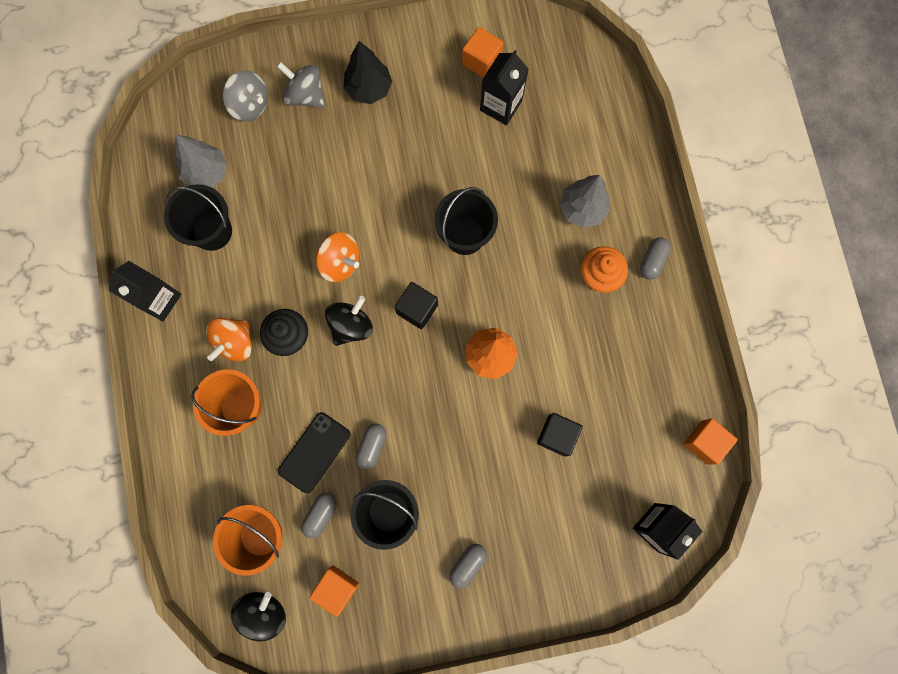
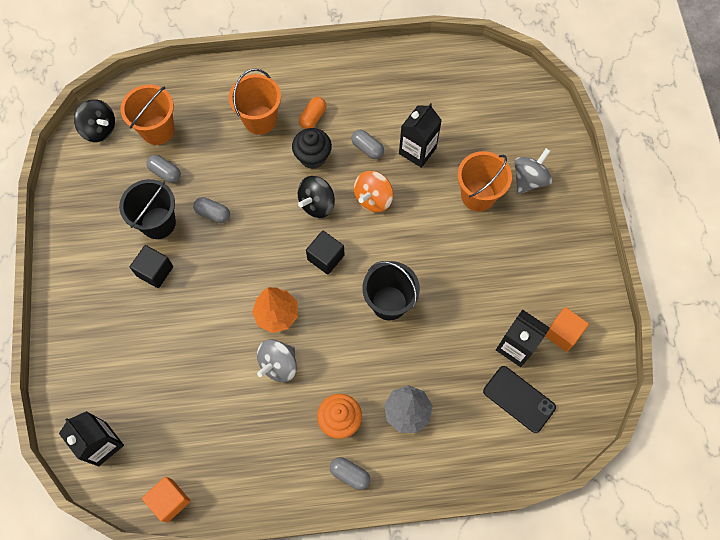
camera: 95 degrees right, 10 degrees down
black carton [109,261,181,322] -> black carton moved to [399,103,442,168]
black bucket [164,184,232,251] -> none
grey tree [175,135,227,188] -> none
orange spinning top [206,318,252,362] -> orange capsule [299,97,326,129]
grey spinning top [222,70,268,121] -> grey spinning top moved to [257,339,297,382]
black phone [278,412,351,493] -> black phone moved to [483,366,556,433]
orange cube [309,566,359,617] -> none
black spinning top [325,296,373,346] -> black spinning top turned 90 degrees clockwise [298,176,335,218]
black tree [344,41,392,104] -> none
grey capsule [449,544,487,589] -> grey capsule moved to [351,130,384,159]
black cube [537,413,583,457] -> black cube moved to [130,245,173,288]
none -> orange bucket [457,151,512,212]

